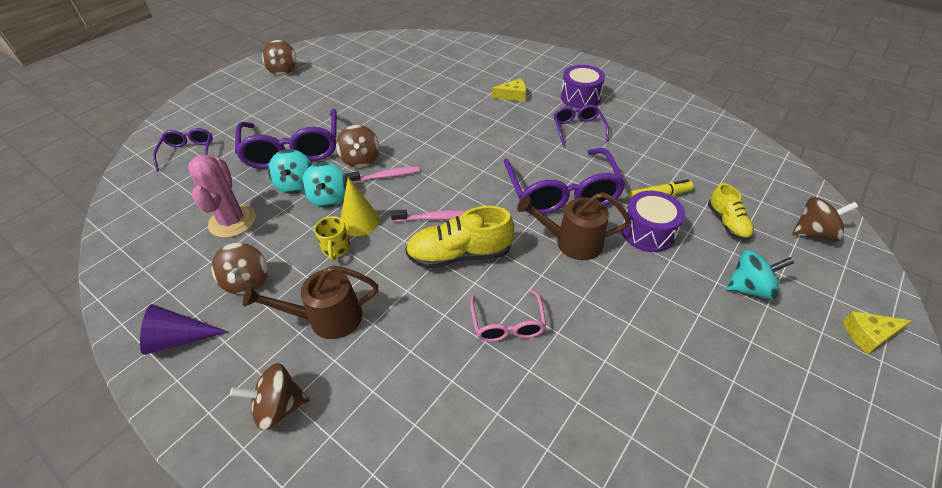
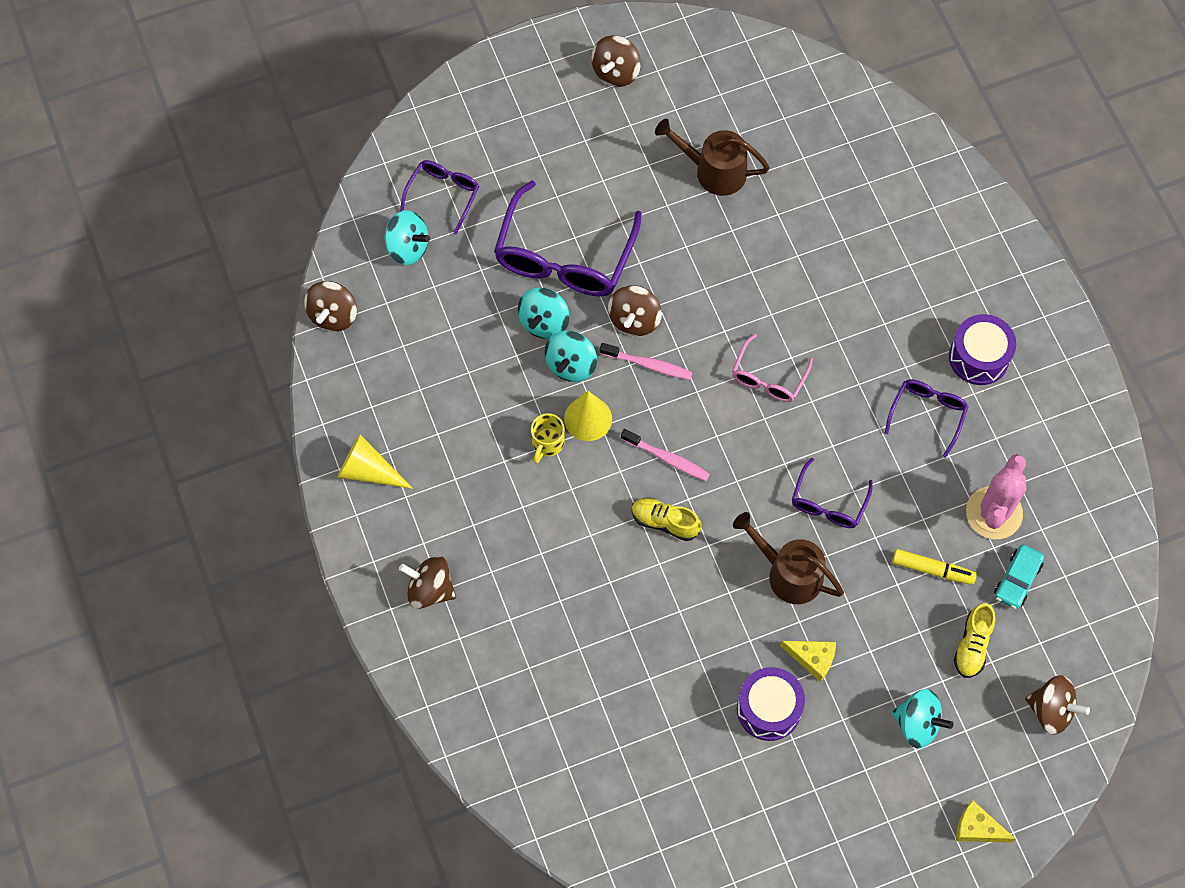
camera: 30 degrees right, 20 degrees up
purple cone [140,304,228,355] -> yellow cone [337,434,413,489]
pink cactus [188,155,256,238] -> pink cactus moved to [966,454,1026,539]
brown spinning top [211,243,268,295] -> brown spinning top moved to [304,281,357,332]
brown watering can [243,265,378,339] -> brown watering can moved to [655,119,770,196]
yellow shoe [405,206,514,269] -> yellow shoe [632,498,701,541], size x0.60
pink glasses [470,289,546,342] -> pink glasses moved to [732,334,813,402]
yellow cheese [492,79,526,102] -> yellow cheese moved to [780,641,836,682]
purple glasses [503,148,626,214] -> purple glasses [792,458,873,528], size x0.53
purple drum [621,191,685,252] -> purple drum moved to [737,667,805,741]
none -> turquoise spinning top [384,210,430,265]
none -> turquoise car [994,545,1044,609]

